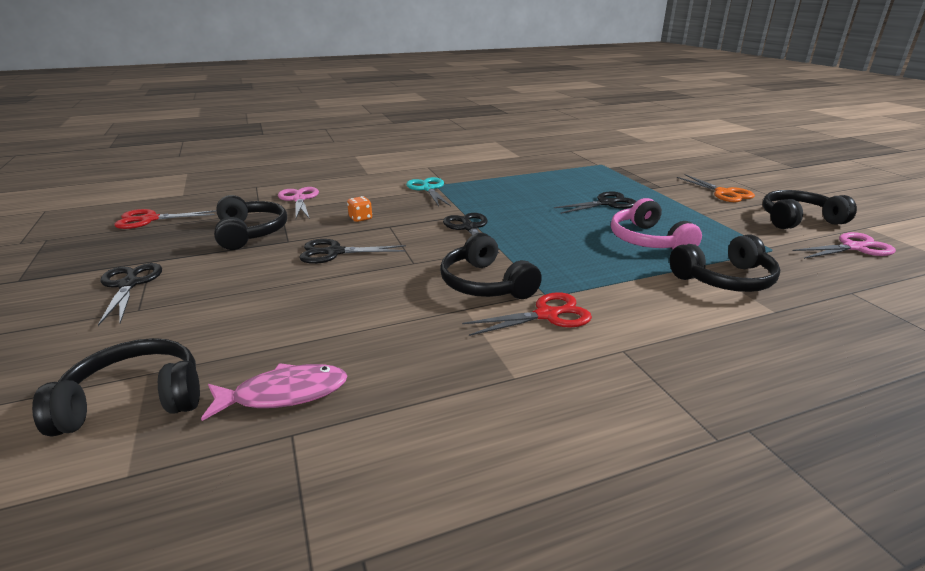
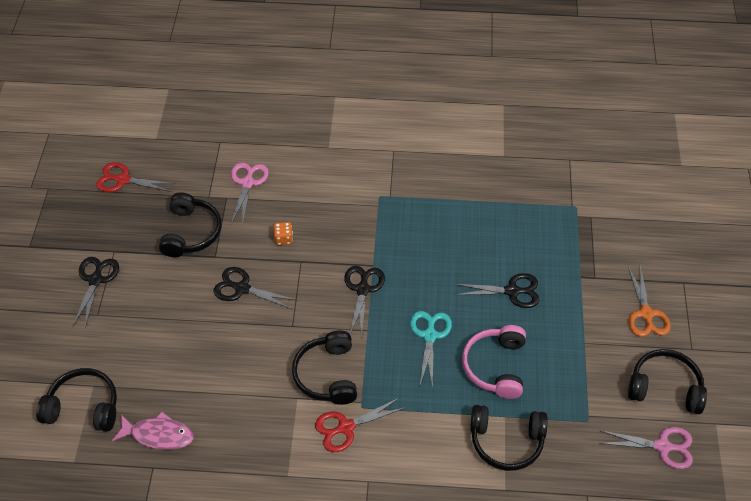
camera: 25 degrees right, 25 degrees up
turquoise scissors [406,177,451,206] -> turquoise scissors moved to [410,311,452,389]
red scissors [462,292,592,336] -> red scissors turned 150 degrees clockwise [315,398,406,452]

